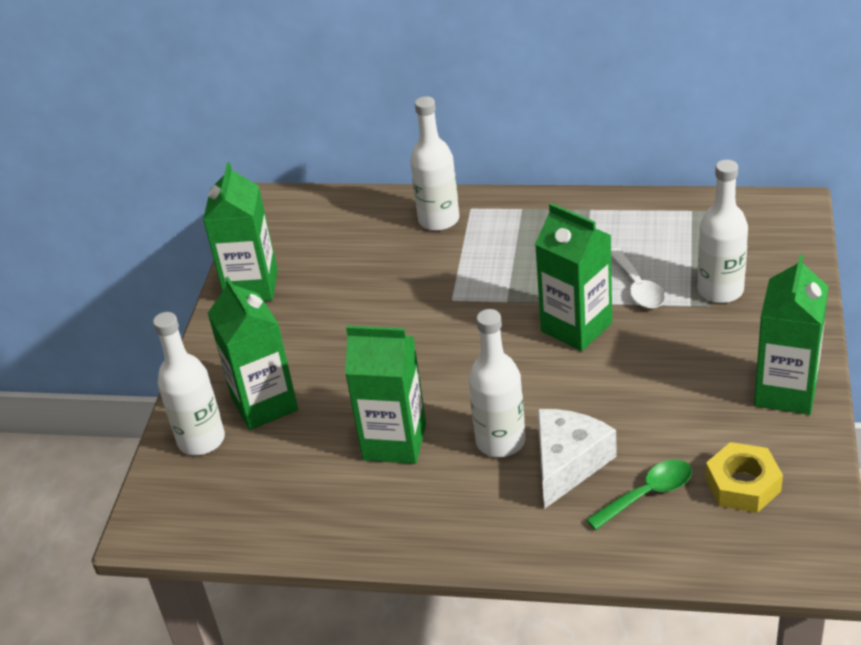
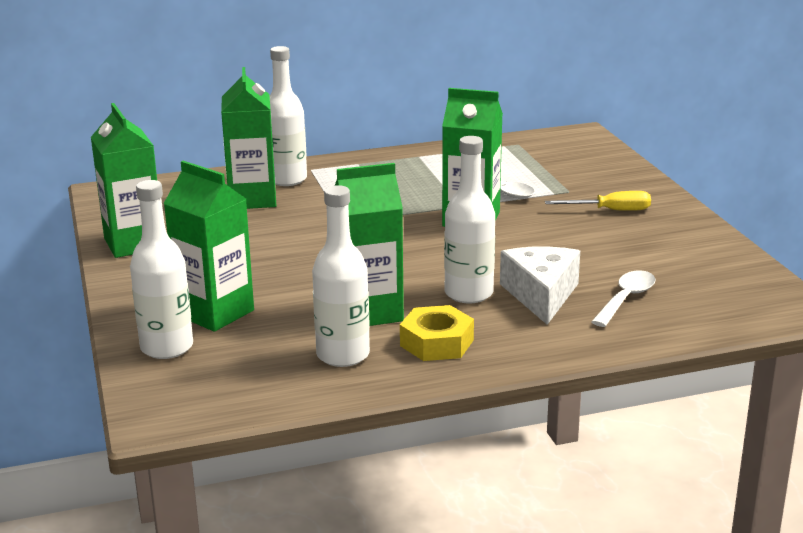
camera: 30 degrees left, 15 degrees down
green spoon [586,459,692,530] -> white spoon [591,270,655,327]
white bottle [698,160,748,303] -> white bottle moved to [312,185,370,367]
yellow nut [705,442,783,513] -> yellow nut moved to [400,305,474,361]
green carton [754,255,829,415] -> green carton moved to [221,67,276,209]
none -> yellow screwdriver [545,191,651,211]

